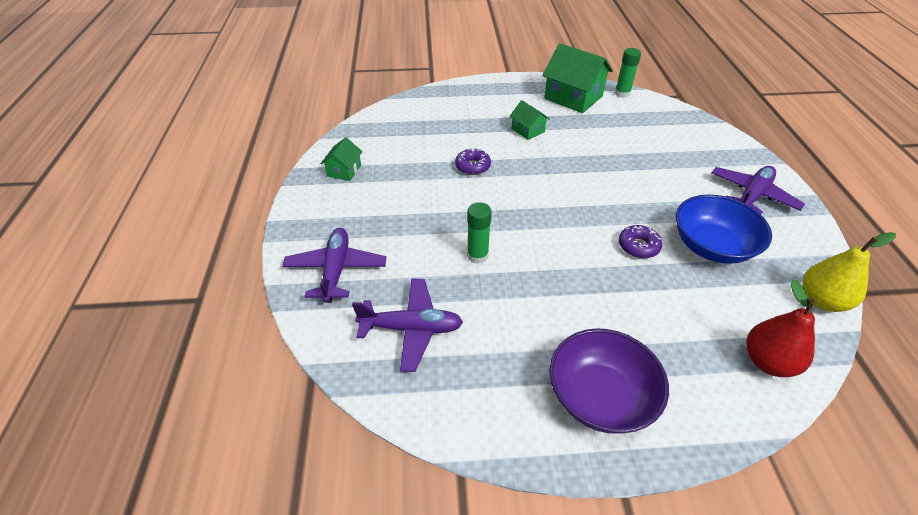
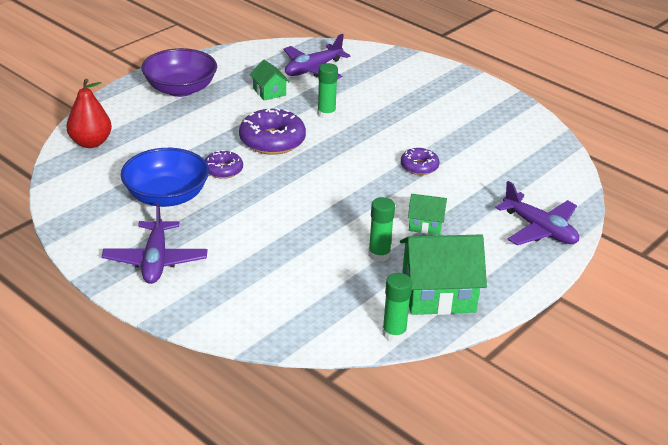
camera: 135 degrees right, 10 degrees down
purple plane [282,228,386,303] -> purple plane moved to [496,181,579,245]
green house [320,137,363,181] -> green house moved to [250,60,290,100]
yellow pear [803,232,896,312] -> none
none -> purple donut [239,107,306,155]
none -> green glue stick [368,197,395,262]

